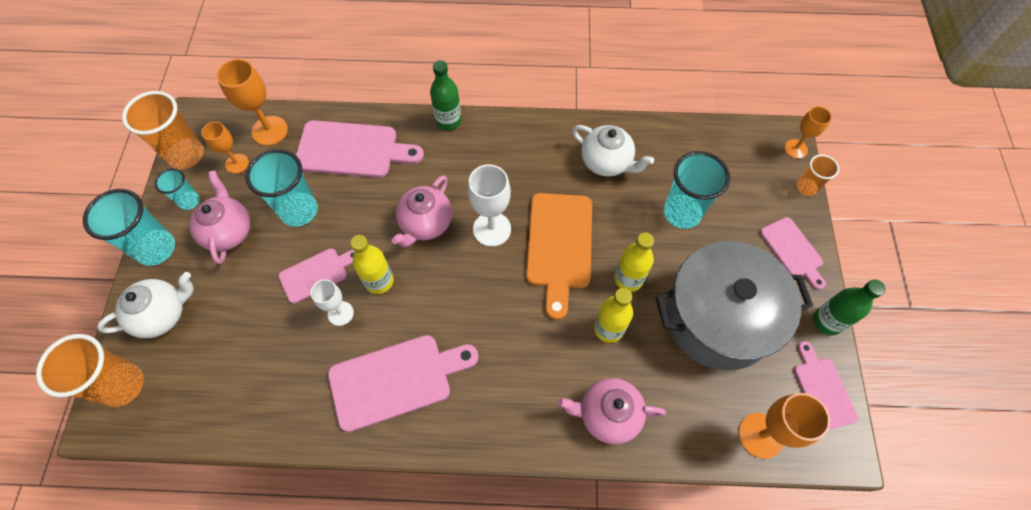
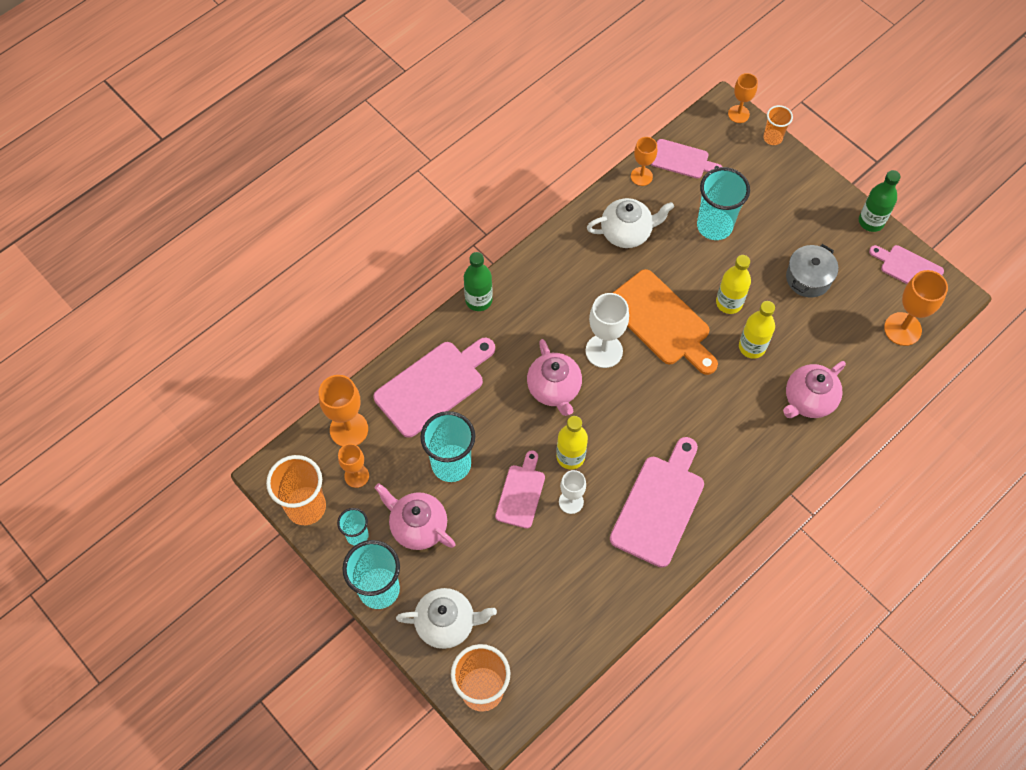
camera: 45 degrees left, 0 degrees up
white teapot [97,272,194,338] -> white teapot turned 75 degrees clockwise [396,588,497,649]
grey pot [655,241,813,371] -> grey pot [786,244,838,298], size x0.47
pink cutting board [760,217,826,290] -> pink cutting board moved to [651,139,722,179]
none -> orange goblet [631,137,657,186]

